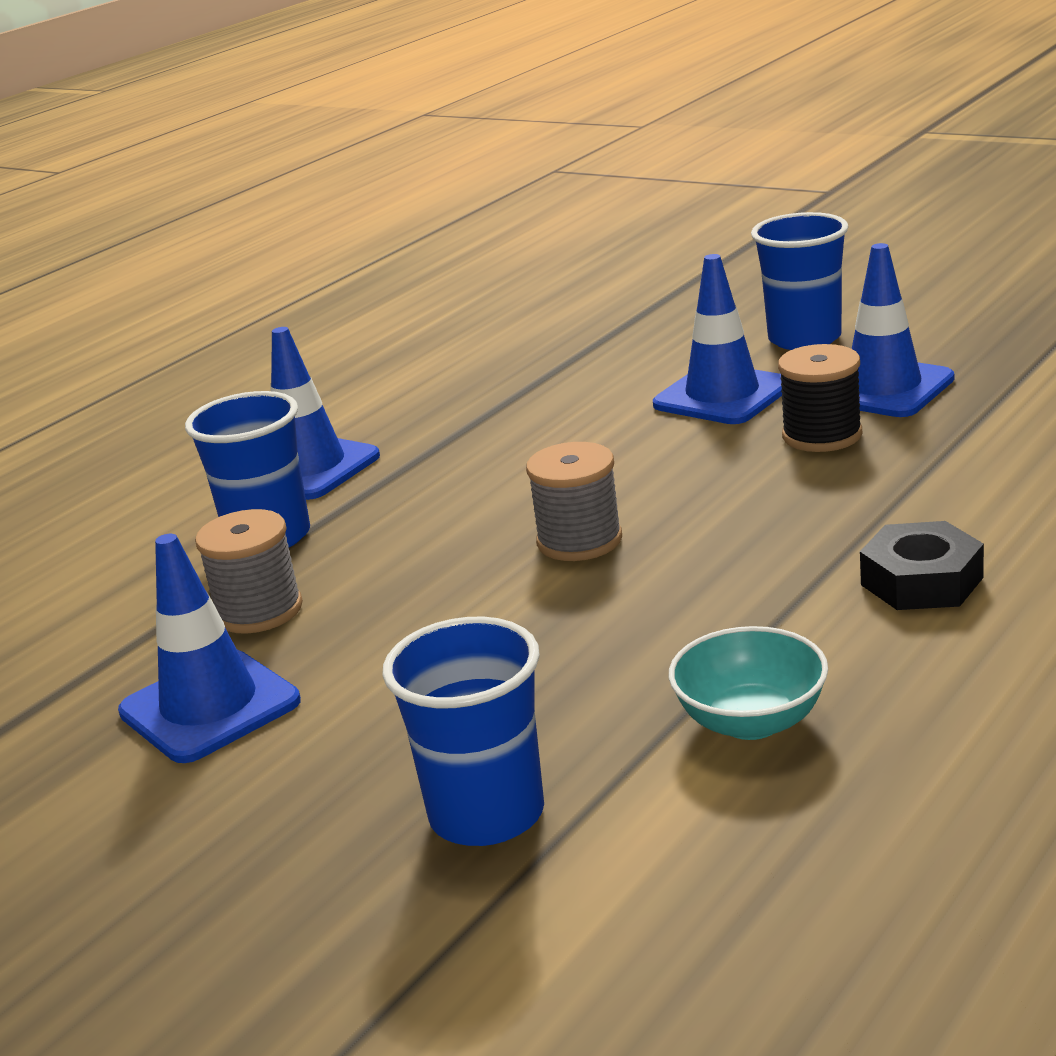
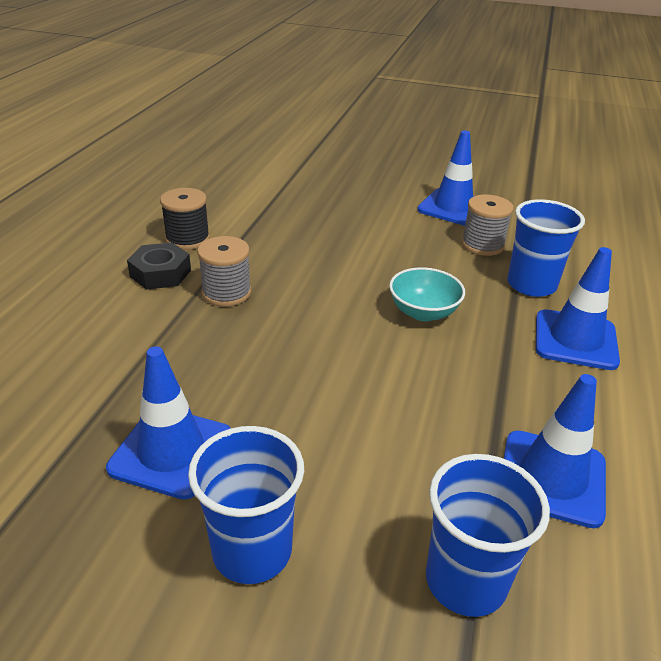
camera: 155 degrees right, 10 degrees up
blue cup [382,617,544,846] -> blue cup moved to [426,454,550,617]
grey spool [526,442,622,561] -> grey spool moved to [197,236,251,307]
blue traffic cone [653,254,782,424] -> blue traffic cone moved to [504,374,606,528]
turquoise bowl [669,626,828,740] -> turquoise bowl moved to [389,267,465,321]
black spool [778,344,862,452] -> black spool moved to [160,188,210,250]

